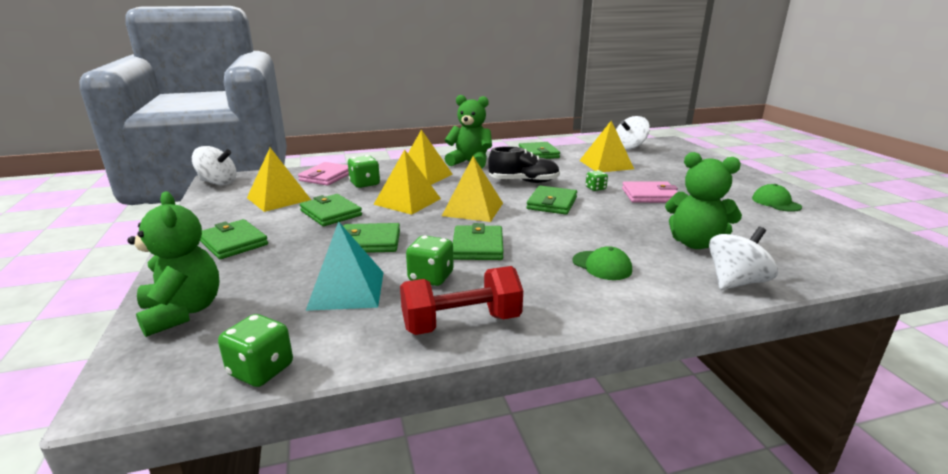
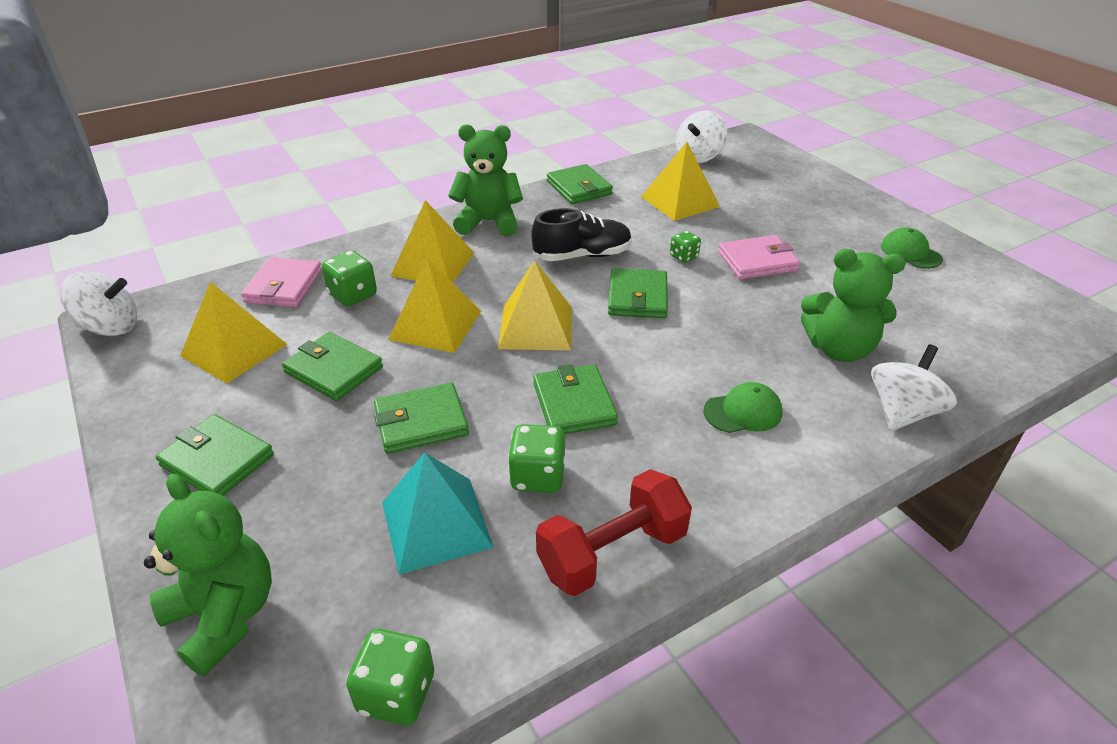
camera: 15 degrees left, 15 degrees up
green cap [572,246,632,280] -> green cap turned 45 degrees counterclockwise [704,382,782,433]

